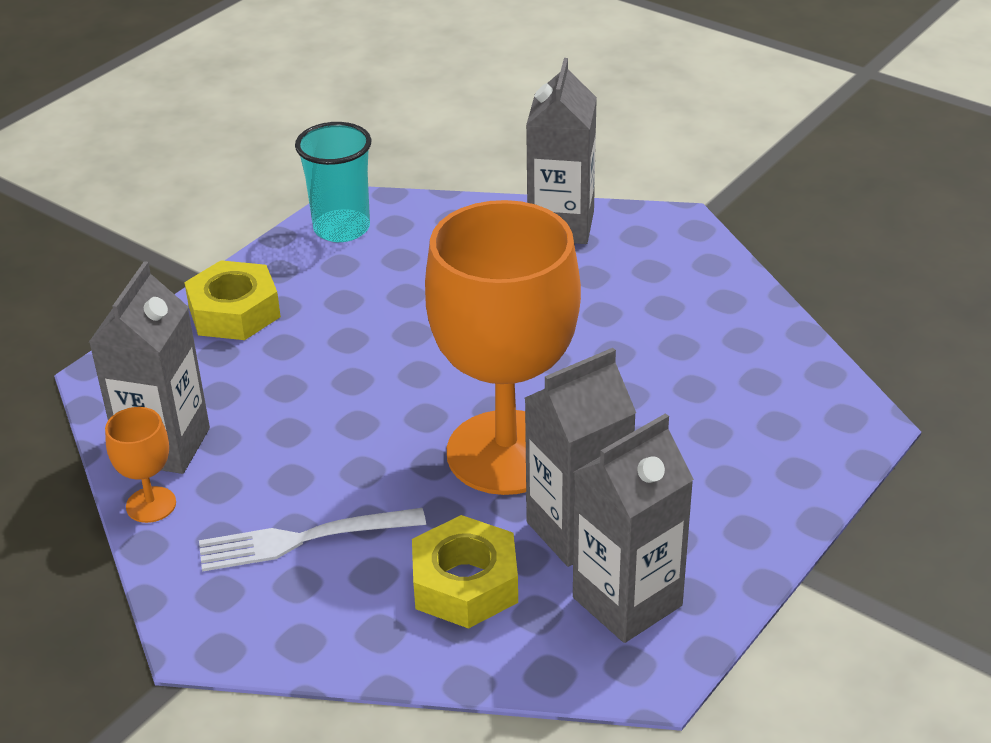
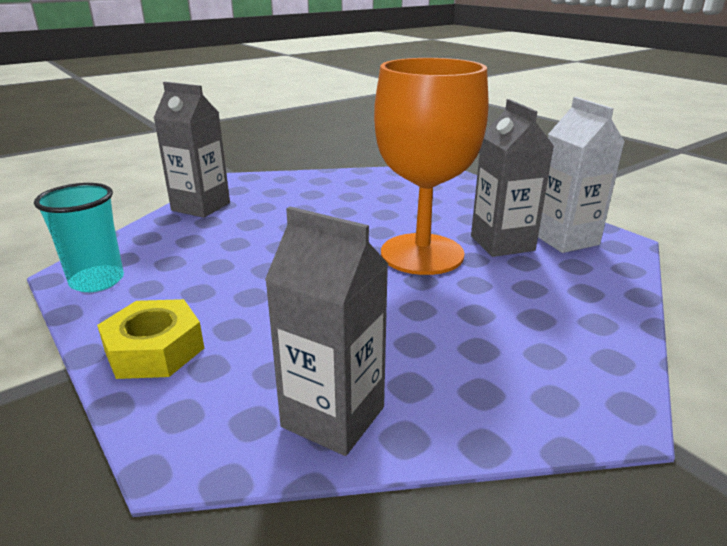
camera: 75 degrees left, 10 degrees down
orange goblet [105,407,176,523] -> none
white fork [199,508,426,572] -> none
yellow nut [412,515,518,629] -> none
grey carton [573,413,694,643] -> white carton [538,97,625,253]

